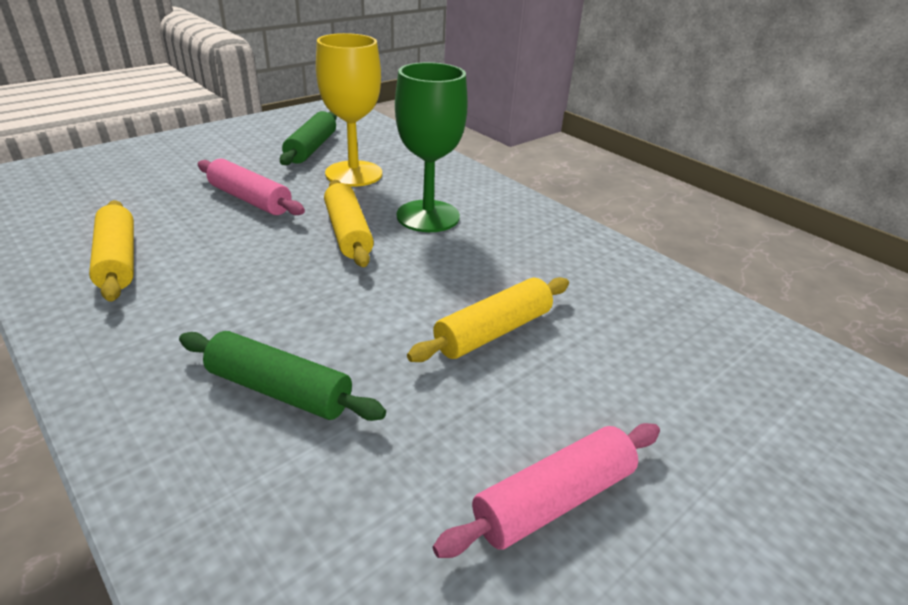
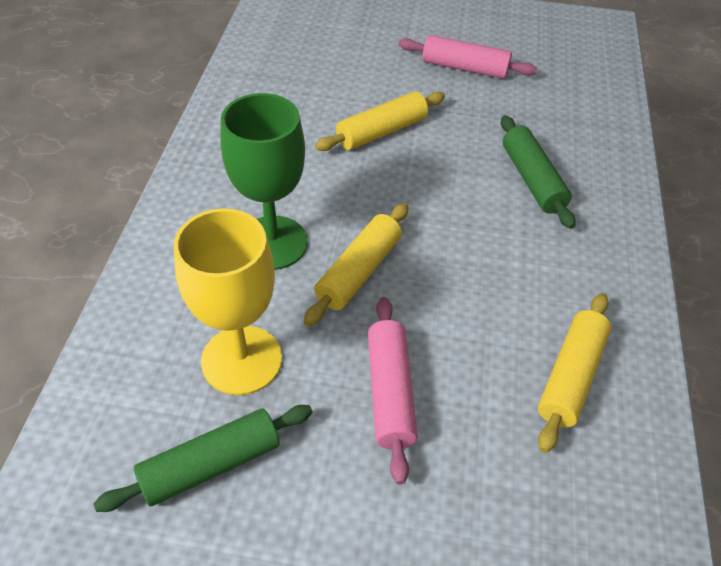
camera: 130 degrees left, 15 degrees up
yellow rolling pin [407,277,569,362] -> yellow rolling pin turned 45 degrees counterclockwise [315,91,445,151]

